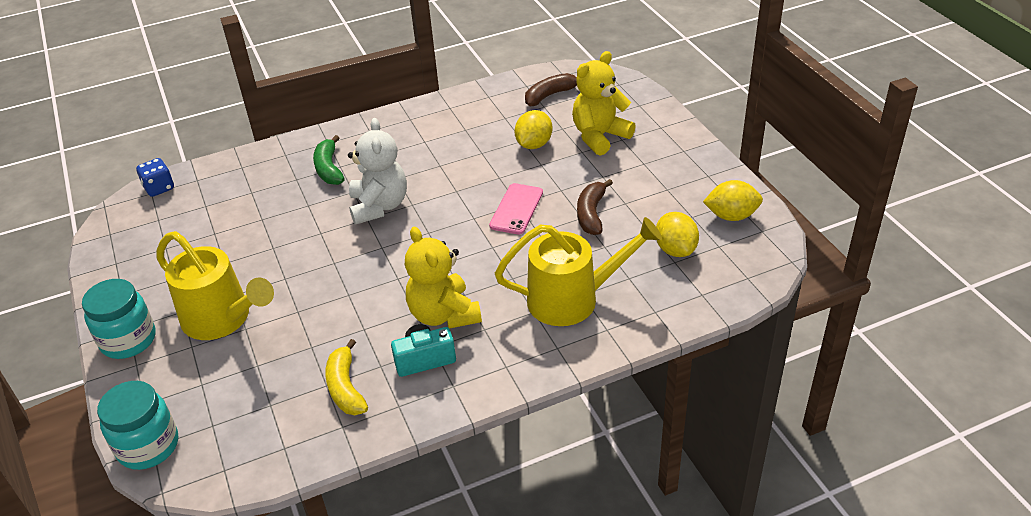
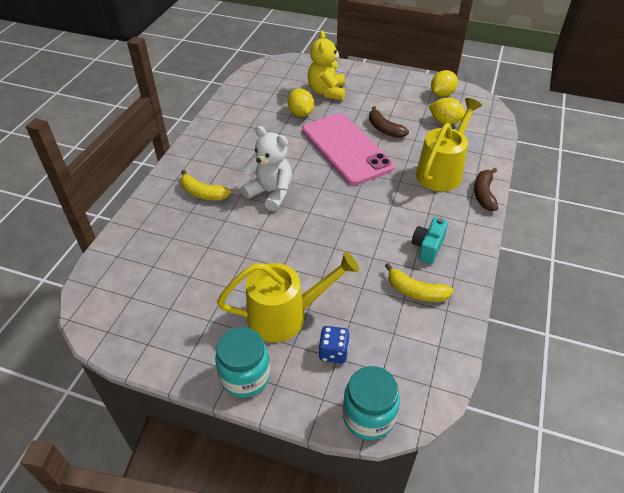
camera: 50 degrees left, 5 degrees up
blue dice [136,158,174,197] -> blue dice moved to [318,326,349,363]
green banana [313,135,345,185] -> yellow banana [180,170,231,200]
yellow teddy bear [405,227,482,329] -> none
pink phone [489,183,543,235] -> pink phone [302,113,394,185], size x2.06
brown banana [525,73,577,106] -> brown banana moved to [474,168,499,211]

